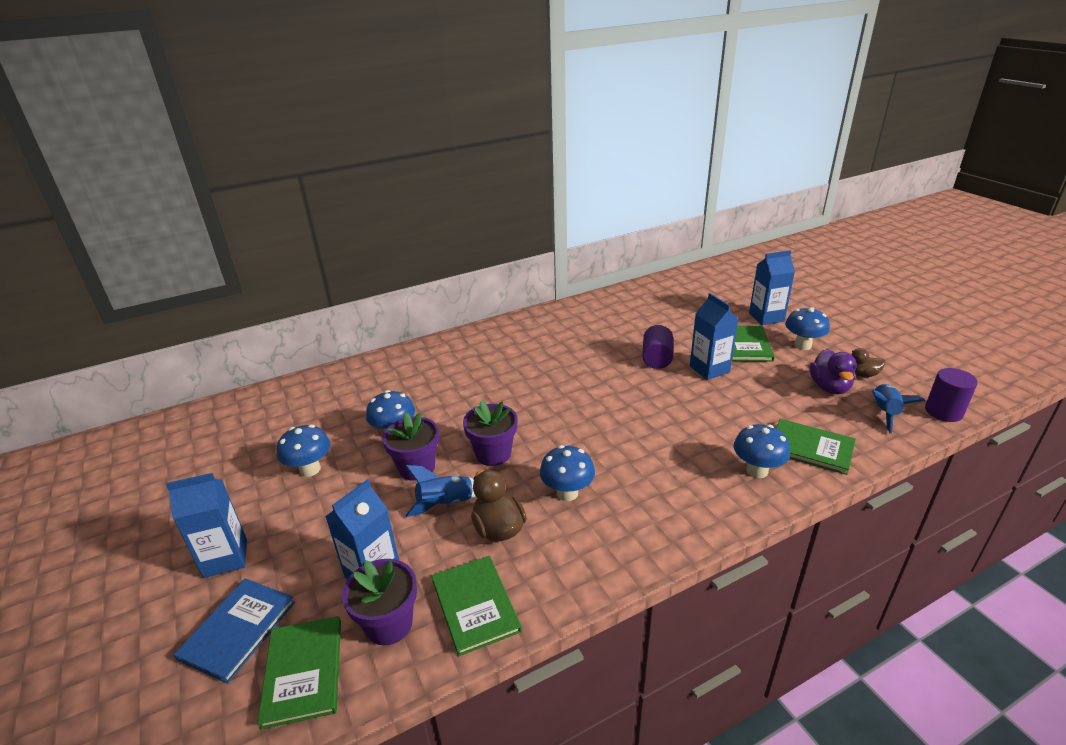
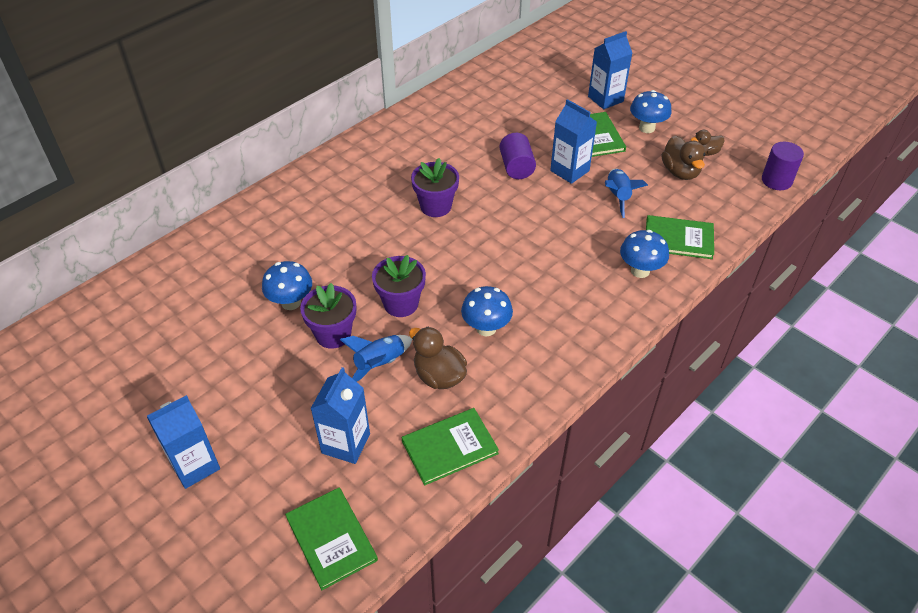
camera: 20 degrees left, 15 degrees up
blue book [174,578,295,684] -> none
blue mushroom [277,425,330,477] -> none
purple flower pot [342,559,417,645] -> purple flower pot moved to [411,158,459,217]
green book [432,556,522,657] -> green book turned 75 degrees counterclockwise [402,408,499,485]
purple duck [810,349,857,394] -> brown duck [662,135,705,180]
blue rocket [872,384,925,434] -> blue rocket moved to [605,169,648,218]

